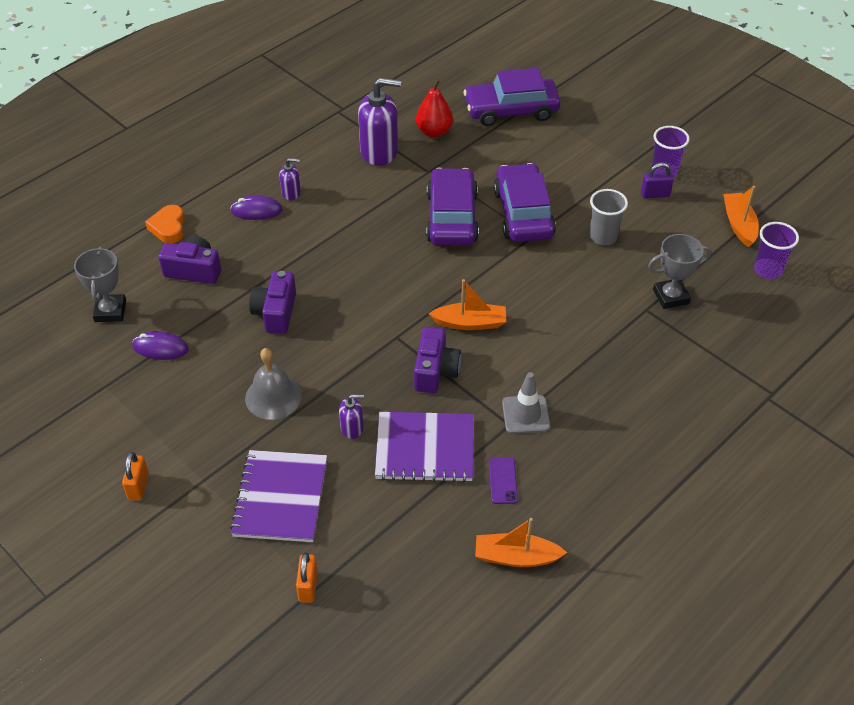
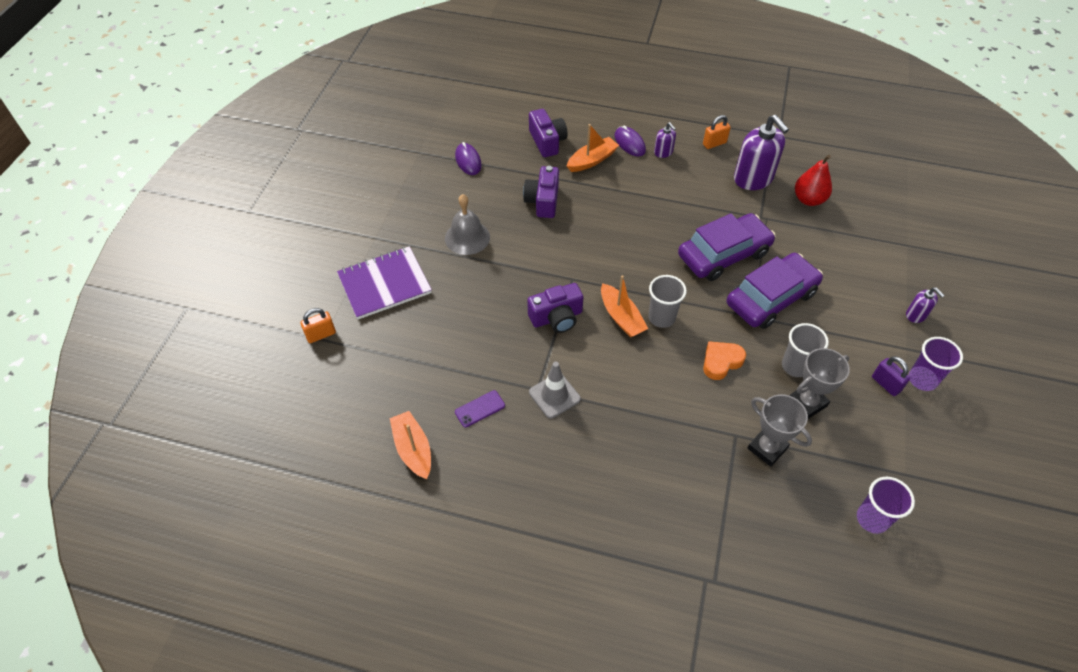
camera: 60 degrees right, 5 degrees up
grey trophy [74,247,126,322] -> grey trophy moved to [790,348,850,419]
orange padlock [122,452,149,501] -> orange padlock moved to [703,115,731,149]
orange heart [145,205,185,243] -> orange heart moved to [703,341,746,380]
purple camera [249,271,296,334] -> purple camera turned 60 degrees counterclockwise [523,166,559,218]
purple soap dispenser [339,394,364,439] -> purple soap dispenser moved to [906,288,945,323]
purple notebook [375,412,473,483] -> none
purple car [464,68,560,126] -> none
orange boat [723,186,759,247] -> orange boat moved to [567,124,619,172]
none -> grey cup [648,275,687,328]

